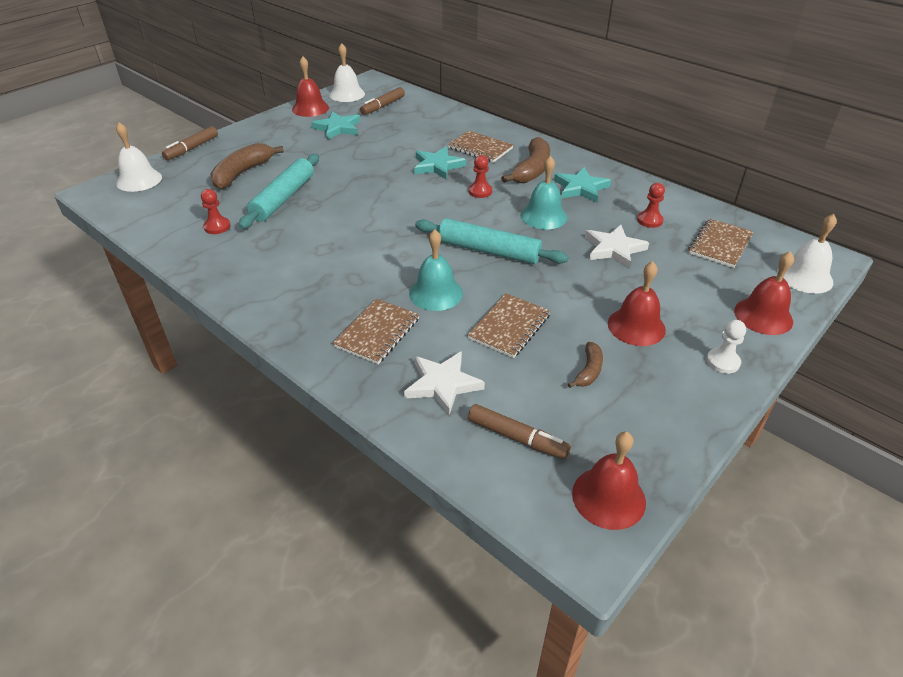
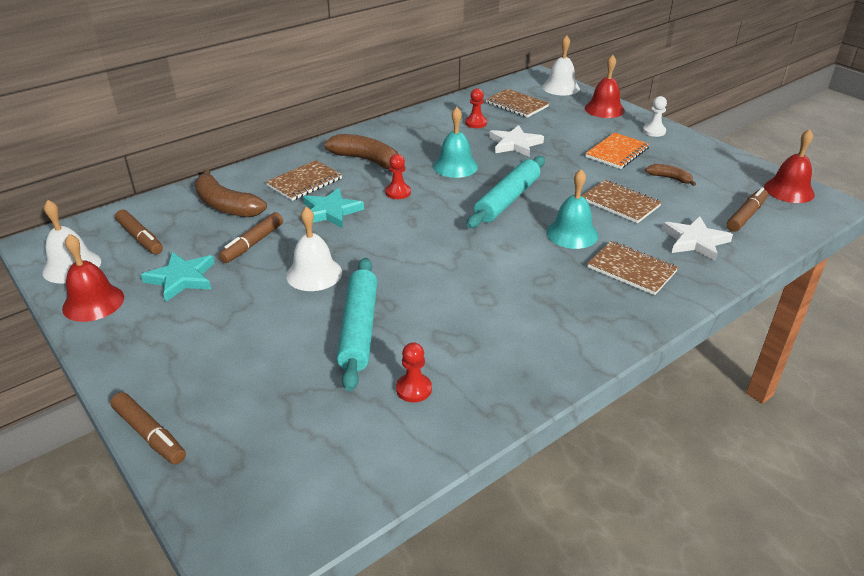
camera: 80 degrees left, 5 degrees down
white bell [116,122,162,192] -> white bell moved to [286,207,342,291]
brown banana [210,143,284,189] -> brown banana moved to [194,169,267,217]
turquoise rolling pin [238,154,319,229] -> turquoise rolling pin turned 60 degrees clockwise [337,258,377,391]
turquoise star [554,167,611,202] -> none
red bell [608,261,666,346] -> orange notebook [585,133,650,169]
none -> brown marker [219,212,283,263]

